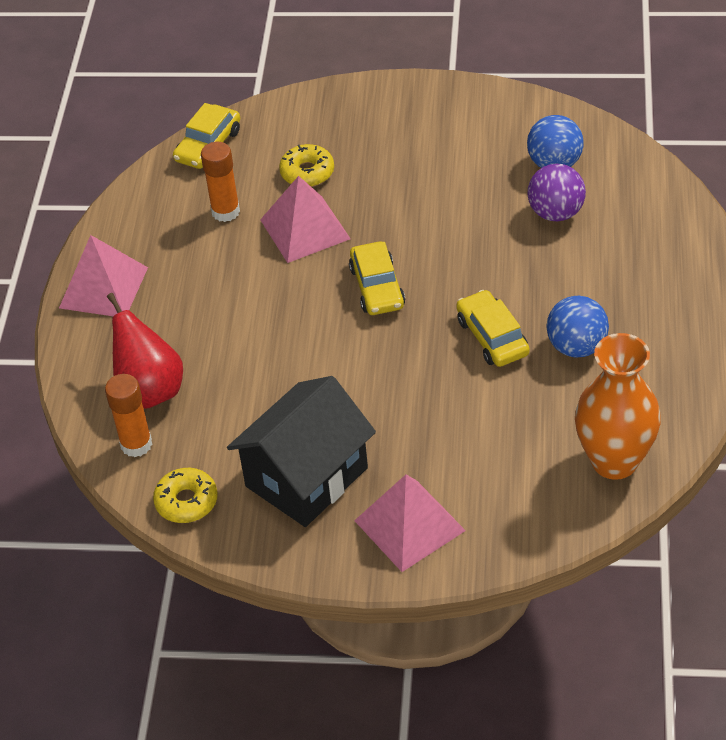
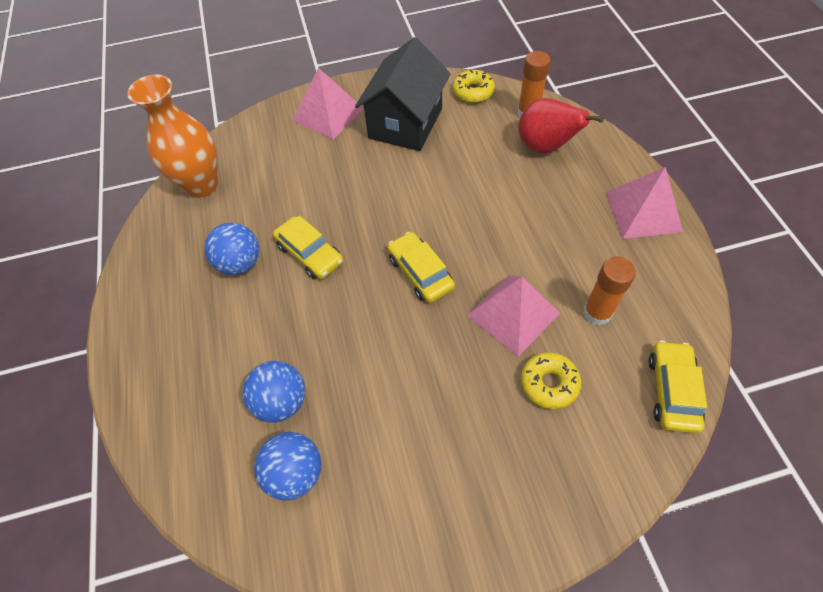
camera: 160 degrees right, 10 degrees up
purple ball [527,163,586,221] -> blue ball [242,361,305,423]

